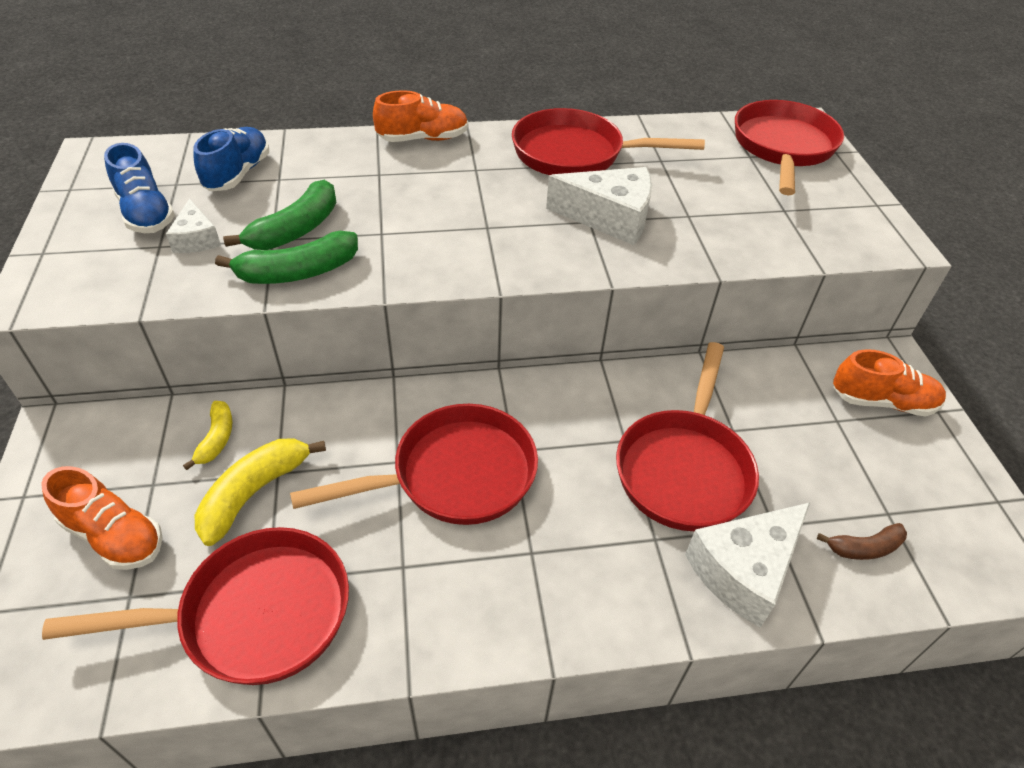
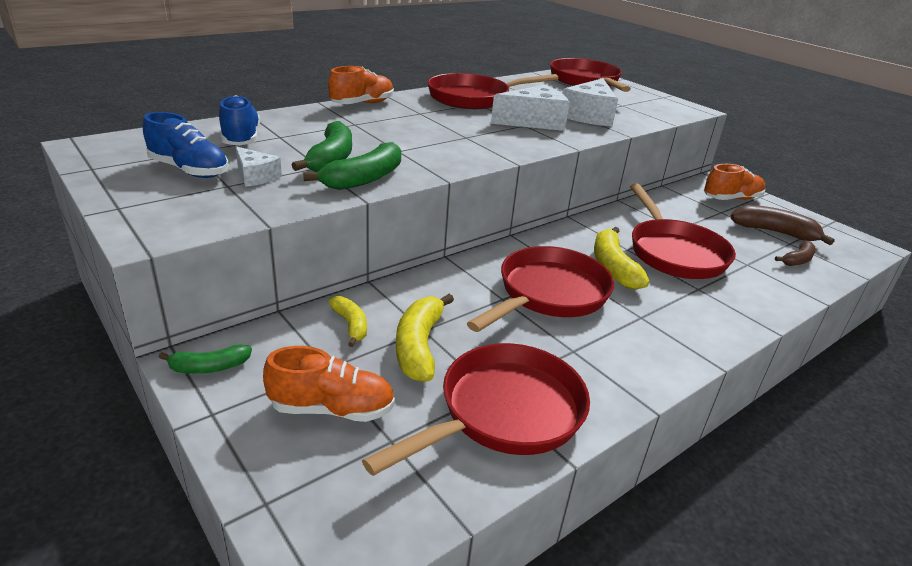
camera: 30 degrees left, 15 degrees down
white cheese [685,503,810,628] -> white cheese moved to [562,78,618,127]
none -> green banana [159,344,252,374]
none -> yellow banana [594,227,650,290]
none -> brown banana [730,205,835,245]

